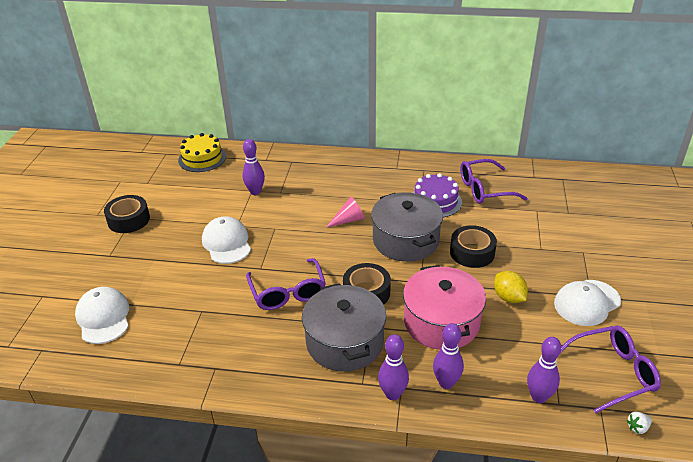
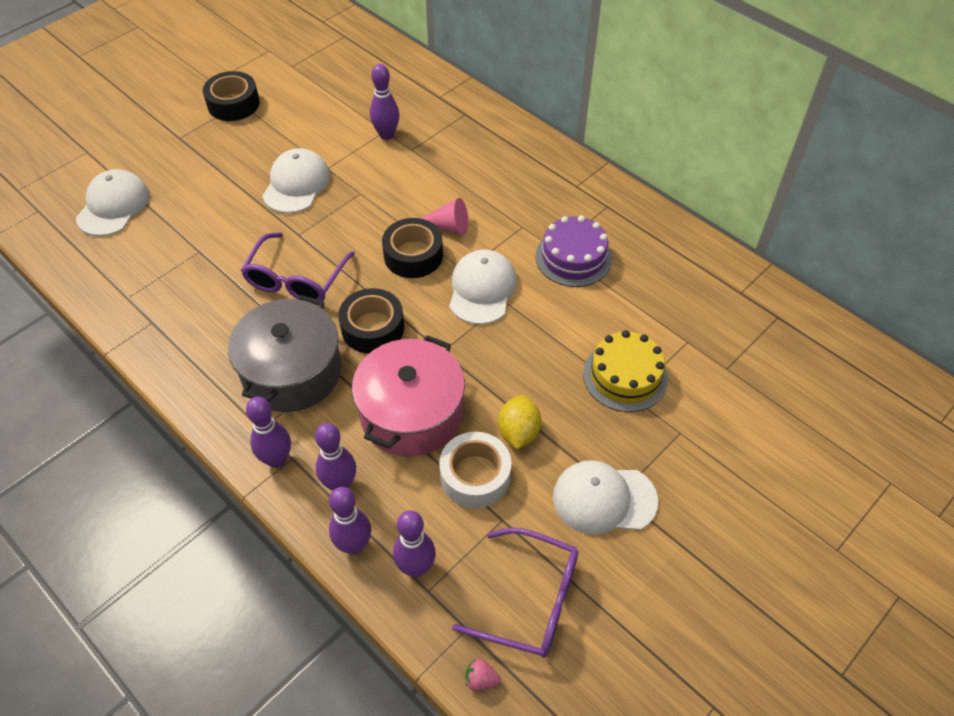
camera: 35 degrees right, 15 degrees up
yellow cake [178,133,226,172] -> yellow cake moved to [583,330,668,412]
grey pot [371,192,443,262] -> white cap [449,249,517,325]
black tape [450,225,497,268] -> black tape moved to [382,218,443,278]
purple glasses [460,159,528,204] -> none
white strawberry [627,412,652,434] -> pink strawberry [465,659,501,691]
none -> purple bowling pin [329,487,371,555]
none -> white tape [439,432,511,508]

